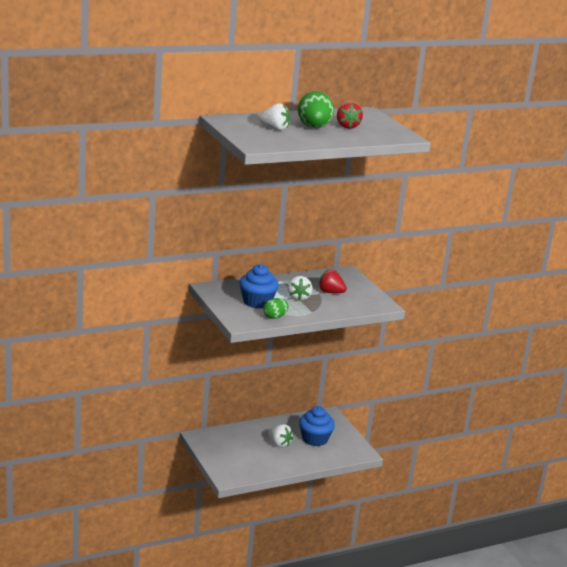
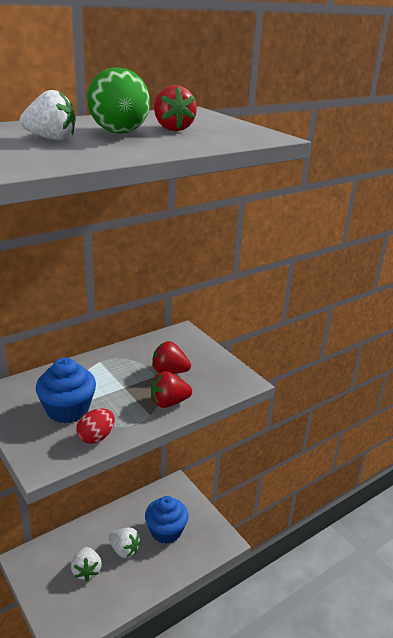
camera: 10 degrees left, 5 degrees up
green egg [263,298,288,319] -> red egg [76,409,115,444]
white strawberry [288,276,313,301] -> white strawberry moved to [71,547,102,581]
none -> red strawberry [151,371,192,408]

